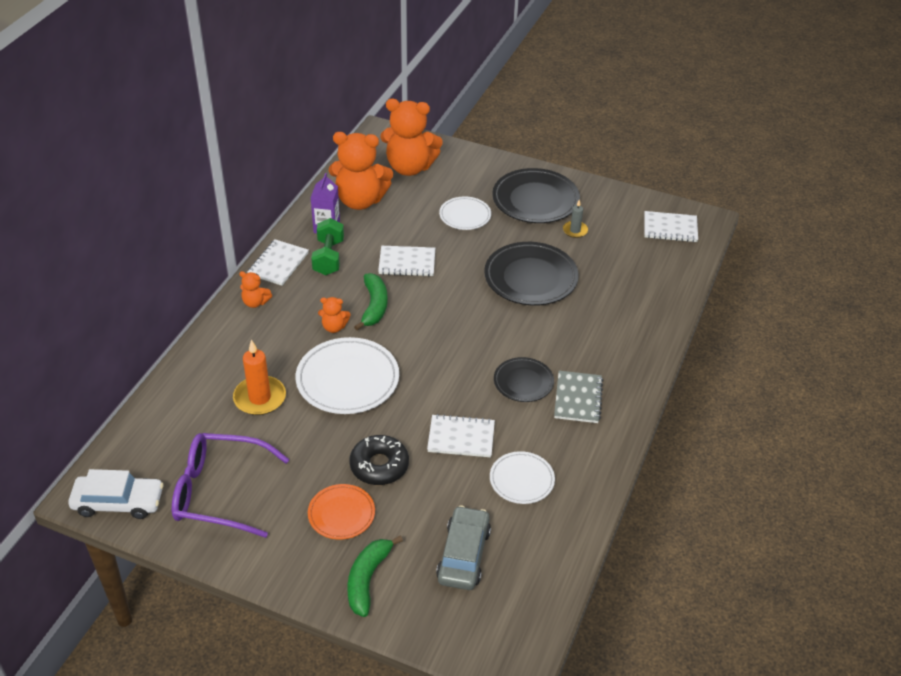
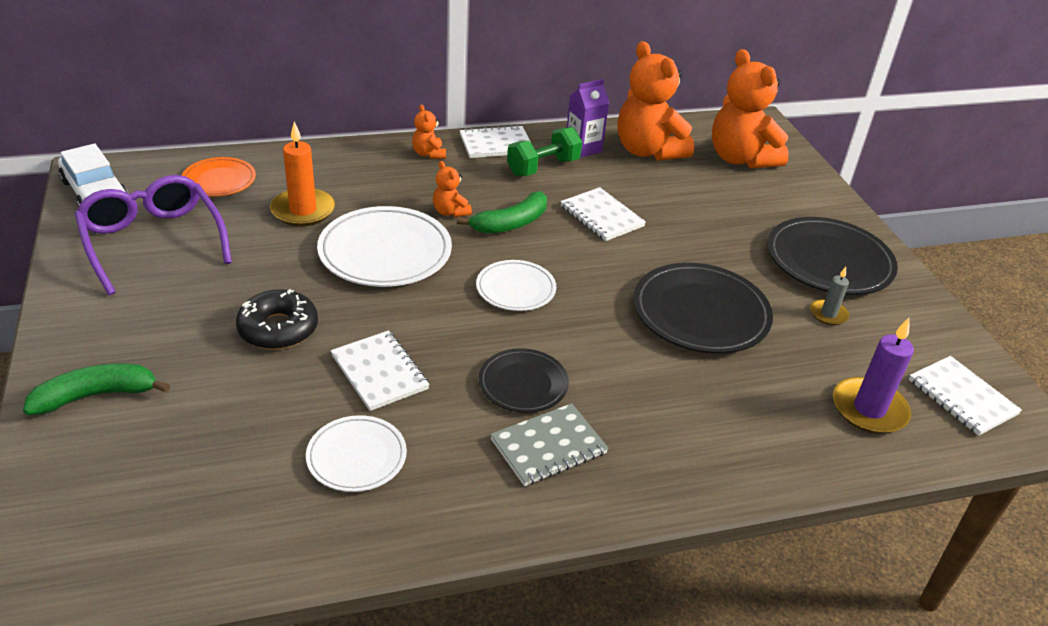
camera: 50 degrees right, 5 degrees down
orange plate [308,484,375,540] -> orange plate moved to [181,157,256,197]
grey car [436,506,491,590] -> none
white plate [439,196,491,230] -> white plate moved to [476,260,556,311]
none -> purple candle [833,318,914,434]

